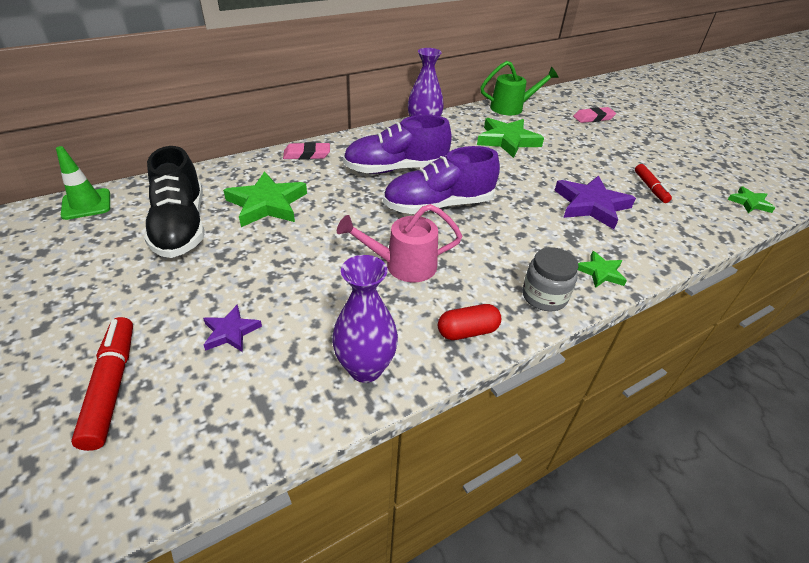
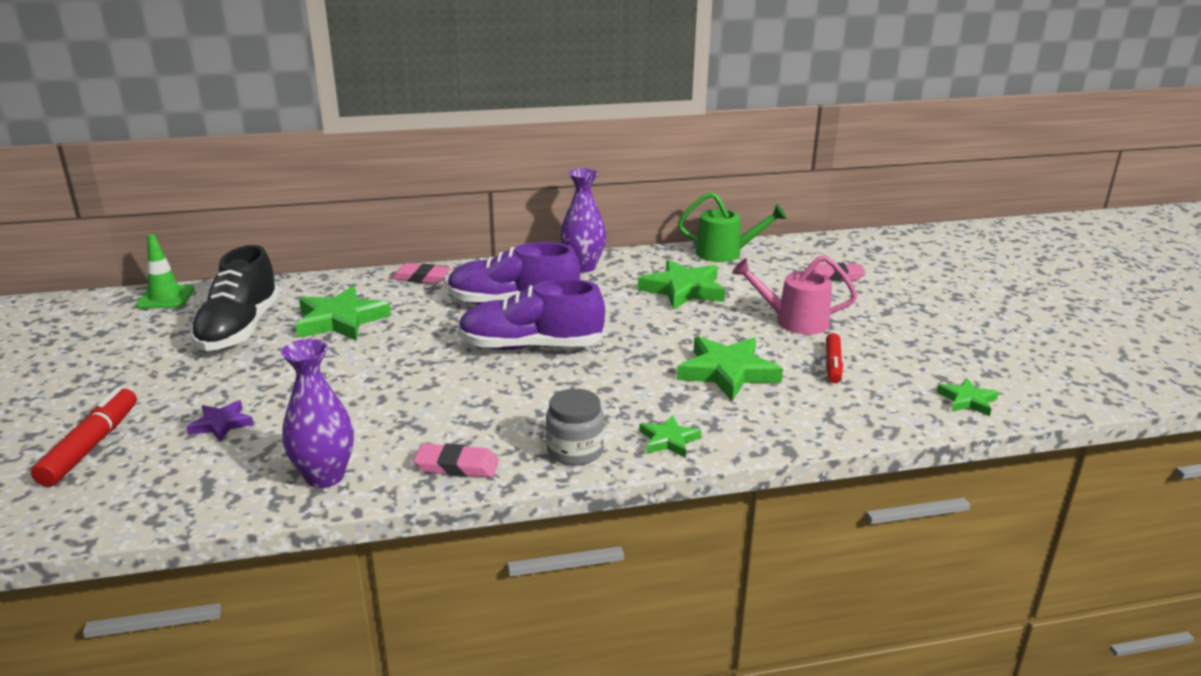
camera: 20 degrees right, 15 degrees down
pink watering can [337,204,462,282] -> pink watering can moved to [732,255,858,335]
red capsule [438,304,501,340] -> pink eraser [414,443,499,478]
purple star [554,175,636,229] -> green star [677,336,783,401]

